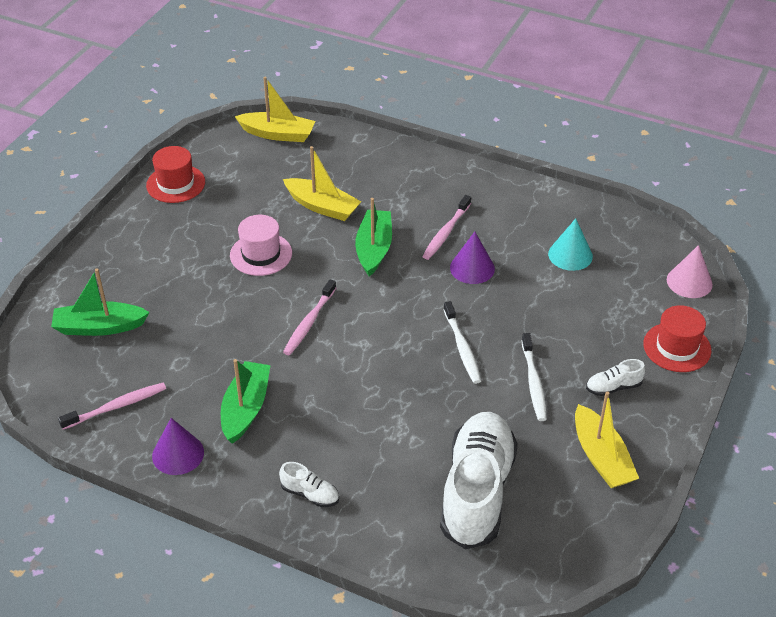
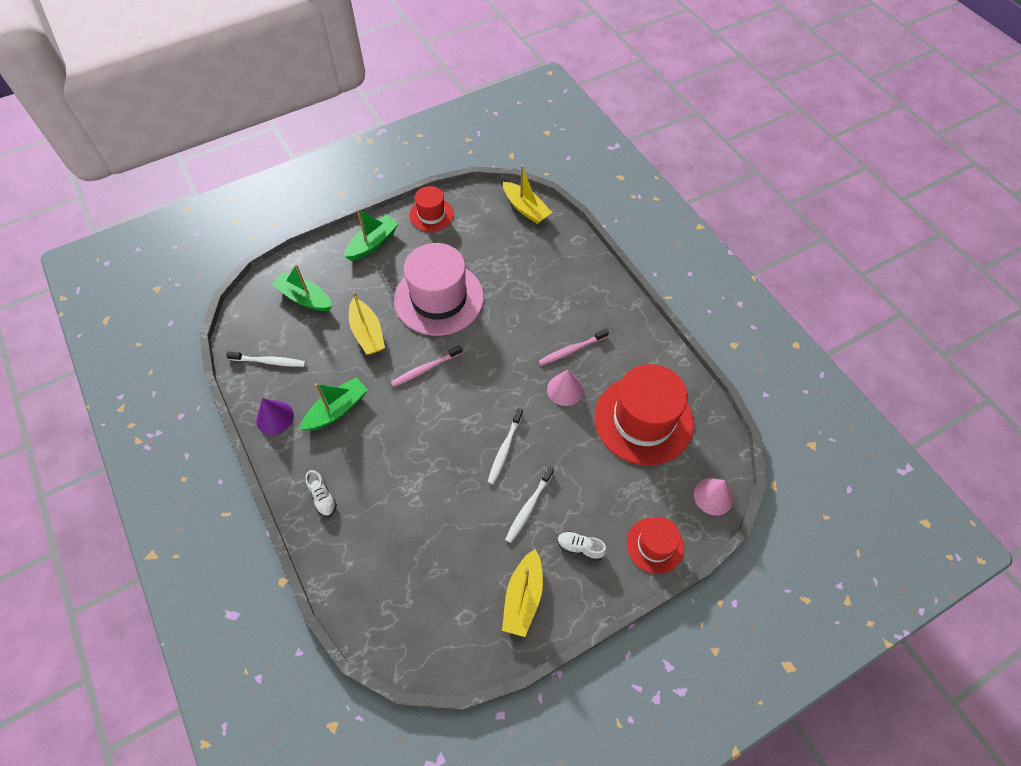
camera: 35 degrees right, 15 degrees up
pink toothbrush [58,383,166,430] -> white toothbrush [226,351,306,367]
pink hat [230,215,292,276] -> pink hat [394,243,484,336], size x1.89
yellow boat [283,146,361,221] -> yellow boat moved to [349,292,385,355]
green boat [355,198,392,276] -> green boat moved to [344,209,399,261]
white shoe [440,412,518,550] -> none
purple cone [450,232,495,284] -> pink cone [547,370,583,406]
turquoise cone [548,218,593,271] -> red hat [594,364,694,465]

